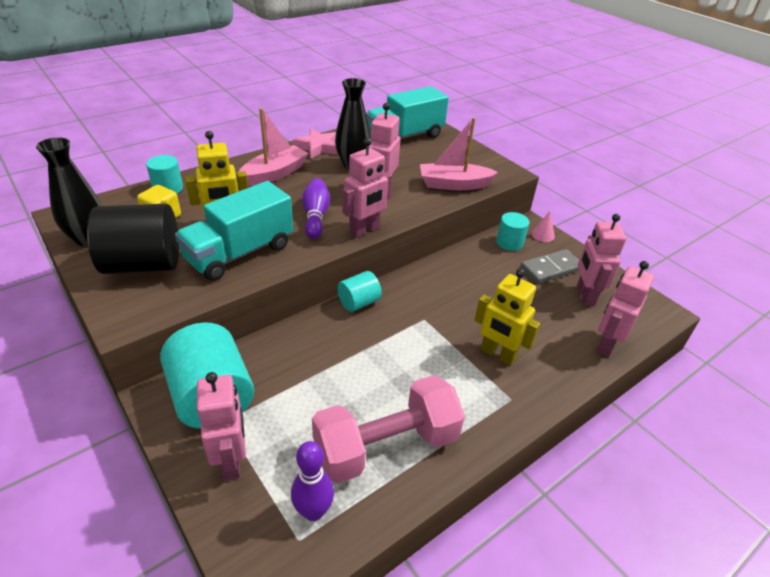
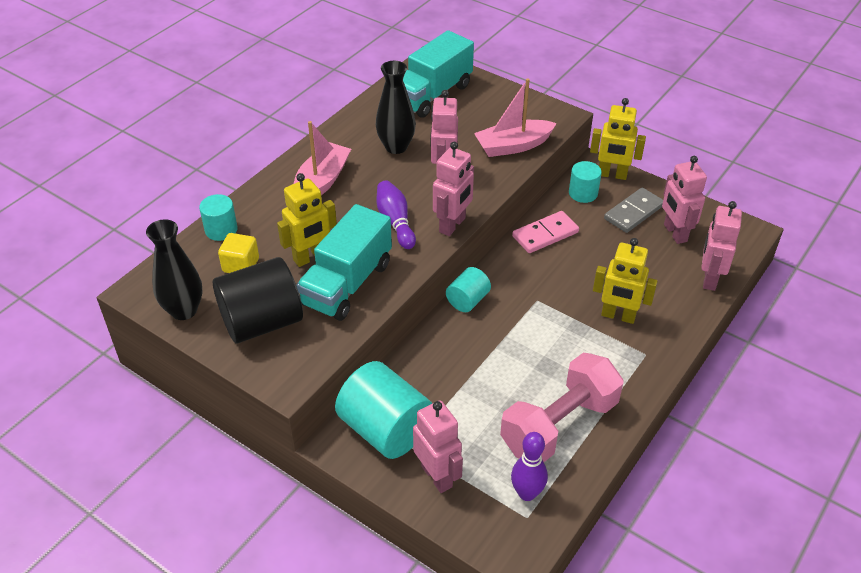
camera: 15 degrees left, 5 degrees up
pink star [293,129,338,159] -> none
pink cone [531,211,555,242] -> yellow robot [590,98,646,180]
none -> pink domino [512,211,579,253]

